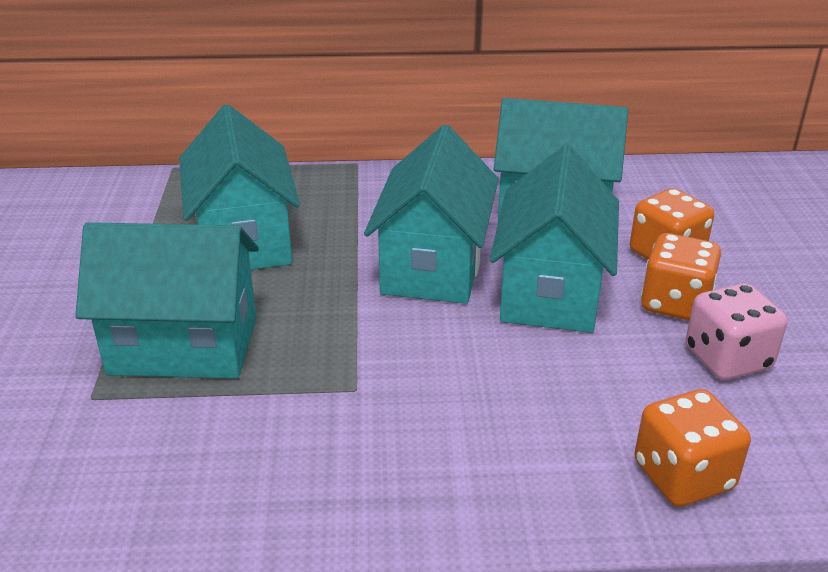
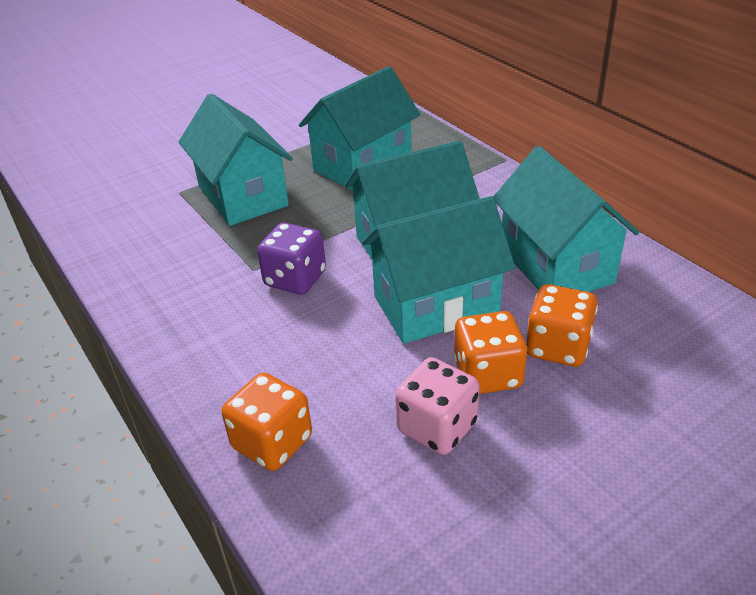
camera: 60 degrees right, 5 degrees up
none -> purple dice [257,223,326,295]

